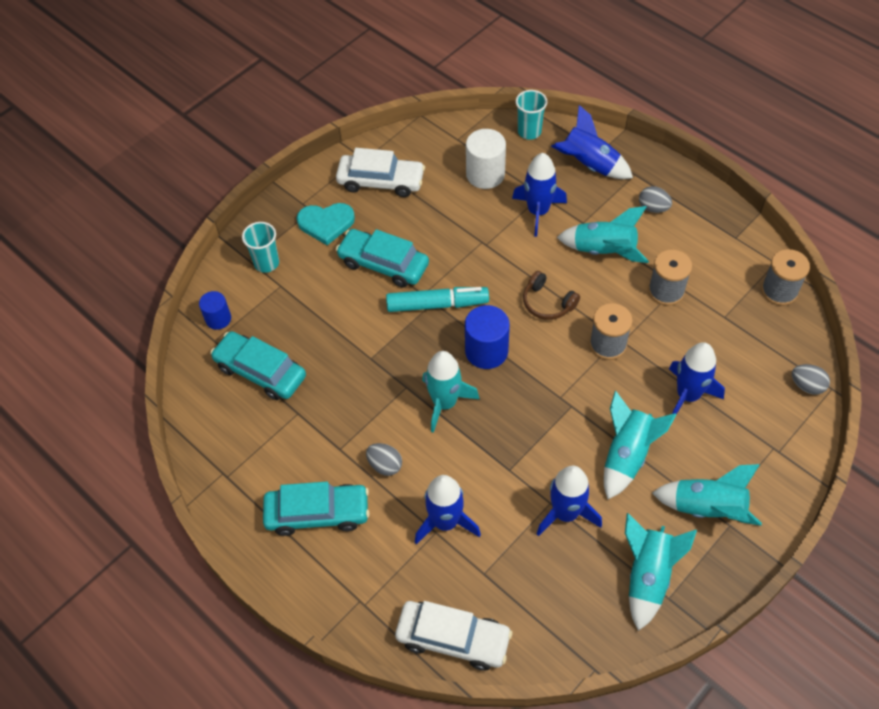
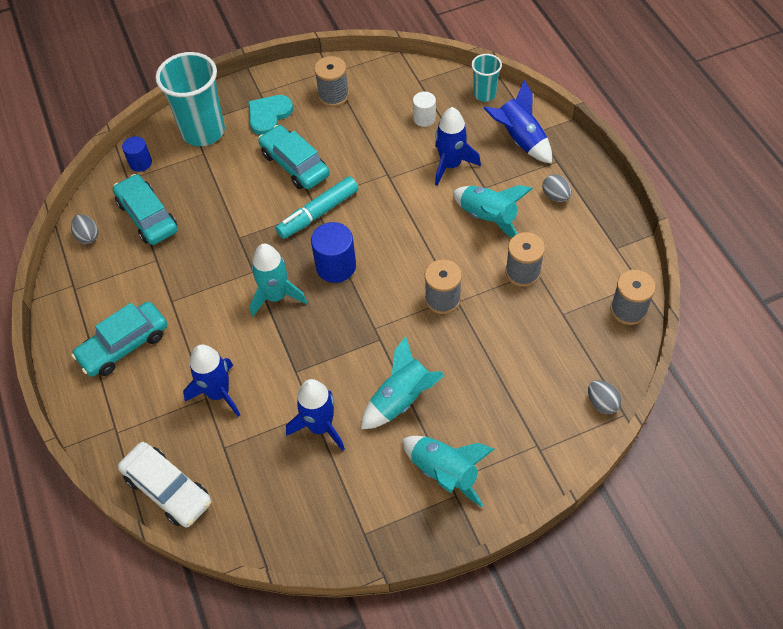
camera: 25 degrees right, 0 degrees up
turquoise cup [242,222,279,273] -> turquoise cup [156,52,225,146], size x1.93
turquoise car [263,482,370,536] -> turquoise car turned 120 degrees clockwise [71,302,167,377]
turquoise heart [296,203,355,245] -> turquoise heart turned 105 degrees clockwise [248,95,293,135]
white car [336,148,425,197] -> grey spool [314,56,349,107]
grey egg [366,443,402,476] -> grey egg moved to [71,214,98,244]
turquoise marker [386,287,489,312] -> turquoise marker turned 120 degrees clockwise [275,176,359,239]
white cylinder [466,129,506,189] -> white cylinder [413,92,436,127], size x0.62
brown headphones [523,271,580,320] -> none
turquoise rocket [625,513,697,631] -> none
blue rocket [669,342,725,414] -> none

